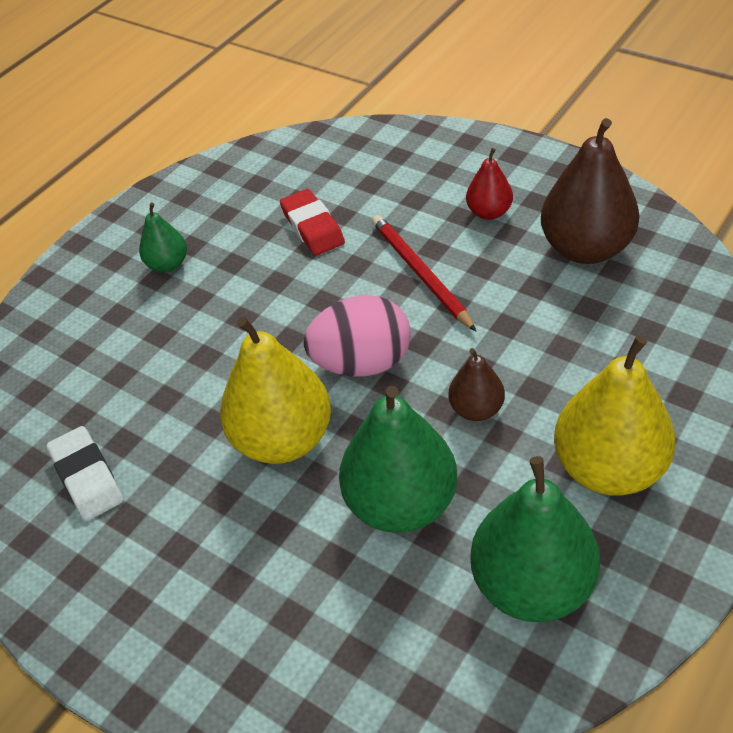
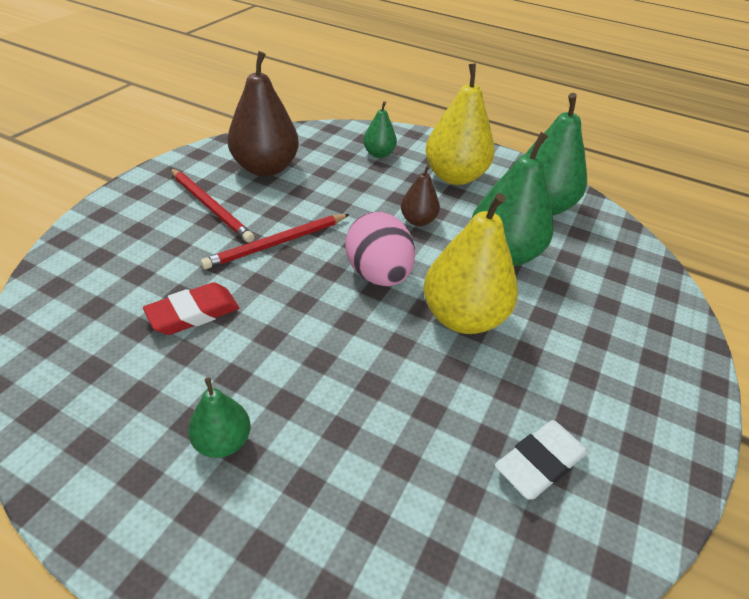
camera: 105 degrees left, 5 degrees down
red pear [466,148,513,220] -> red pencil [170,168,254,243]
none -> green pear [363,101,397,158]

